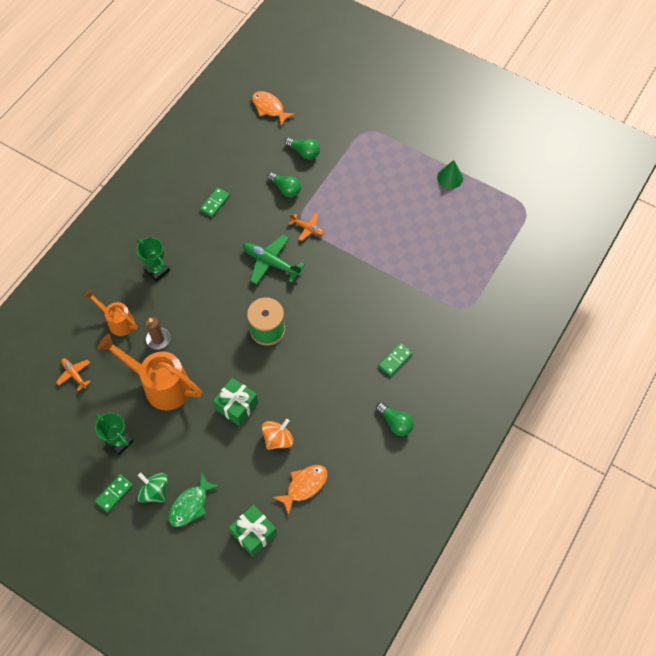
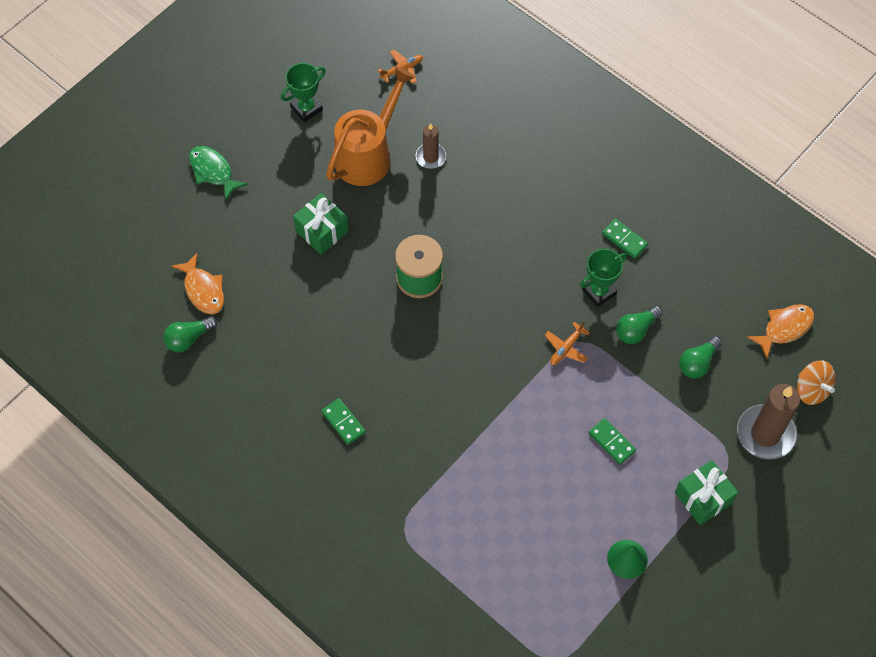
camera: 100 degrees right, 0 degrees up
orange watering can [84,289,138,336] -> none
green domino [95,474,133,513] -> green domino moved to [589,418,636,465]
green trophy [136,237,170,282] -> green trophy moved to [580,249,627,307]
green spinning top [137,473,168,503] -> none
green gift [229,505,277,557] -> green gift moved to [675,460,738,525]
green plane [243,235,305,285] -> none
orange spinning top [262,419,293,450] -> orange spinning top moved to [797,360,835,405]
green light bulb [376,402,414,436] -> green light bulb moved to [163,316,217,352]
none -> brown candle [737,384,800,460]

